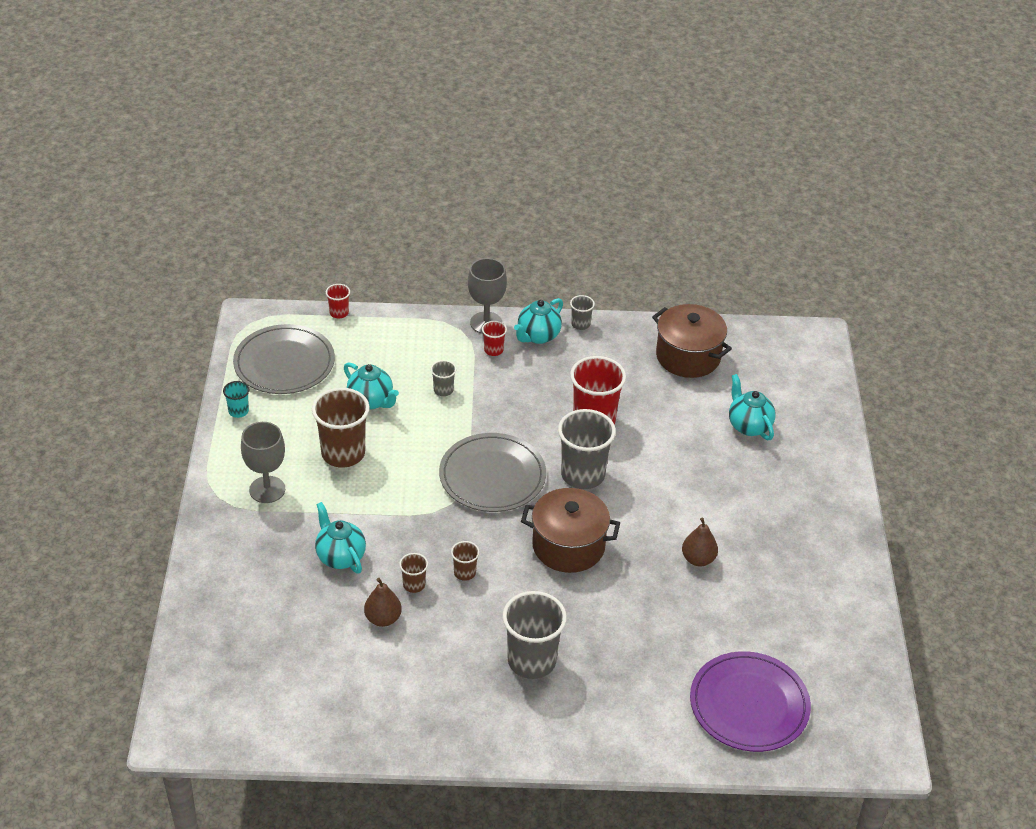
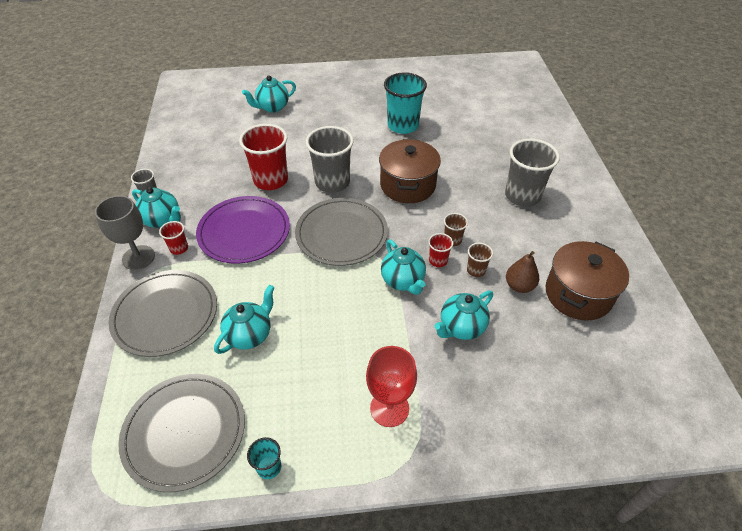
camera: 95 degrees left, 5 degrees up
grey goblet [241,422,285,503] -> red goblet [366,346,417,427]
brown cup [312,388,370,468] -> none
red cup [326,284,350,319] -> red cup moved to [428,233,454,267]
grey cup [431,360,457,396] -> none
brown pot [652,304,732,378] -> brown pot moved to [546,241,629,320]
brown pear [682,517,718,566] -> turquoise cup [384,72,427,134]
purple plate [690,651,811,752] -> purple plate moved to [196,196,290,264]
none -> grey plate [108,270,217,357]
none -> turquoise teapot [381,239,426,295]

